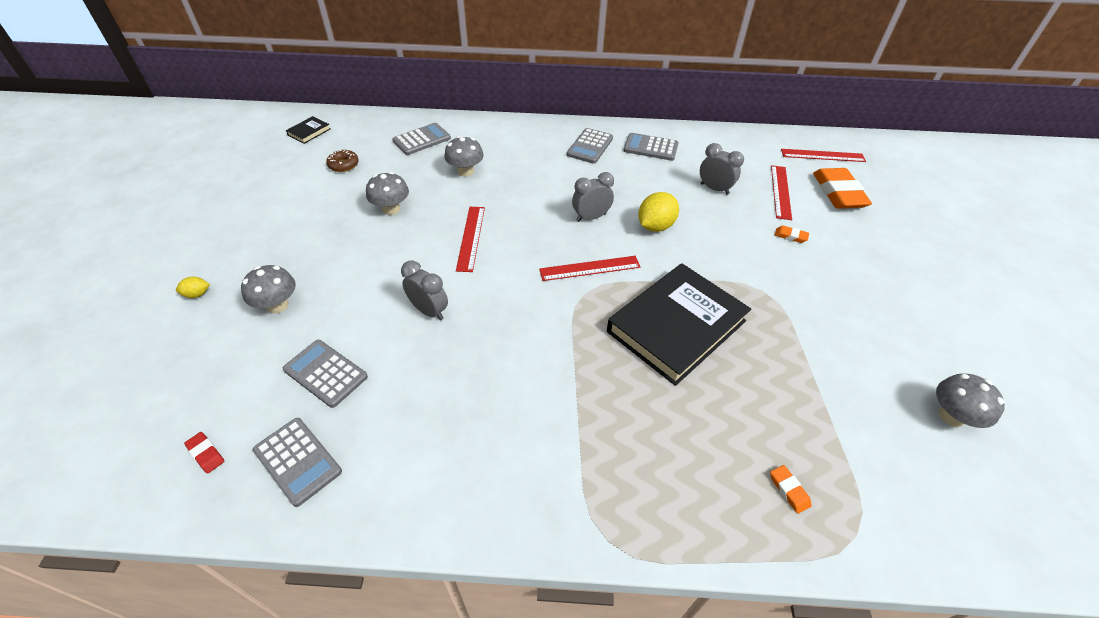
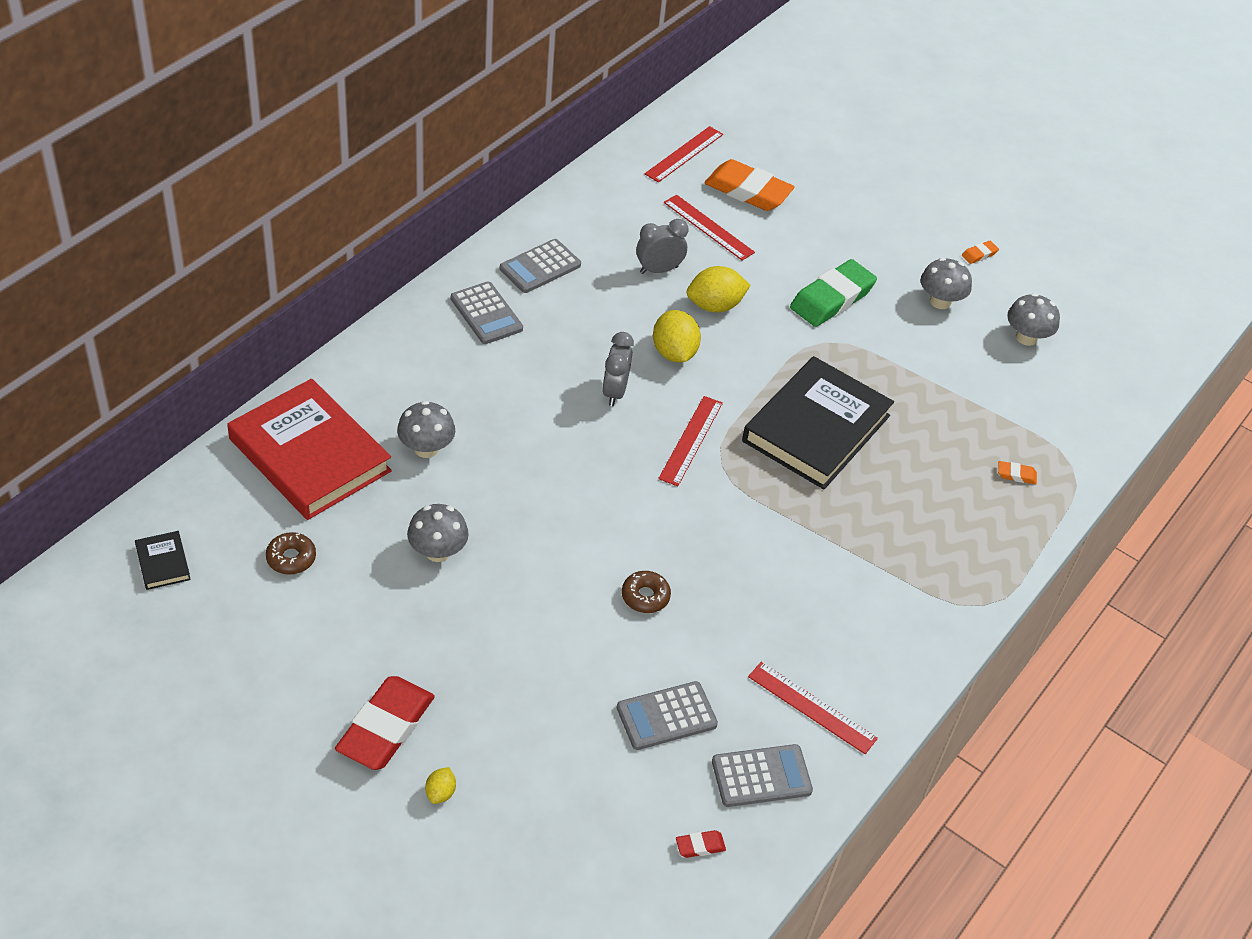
camera: 60 degrees left, 0 degrees up
grey mushroom [241,265,296,313] -> grey mushroom moved to [921,258,972,309]
grey calculator [393,123,451,155] -> red book [227,379,392,520]
grey clock [401,261,448,320] -> brown donut [622,571,671,613]
red ruler [456,207,485,272] -> red ruler moved to [748,662,878,754]
black book [607,263,751,386] -> black book turned 45 degrees clockwise [742,356,894,489]
orange eraser [775,226,809,243] -> orange eraser moved to [962,241,999,264]
none -> red eraser [335,676,435,770]
none -> yellow lemon [687,266,751,313]
none -> green eraser [790,259,877,327]

